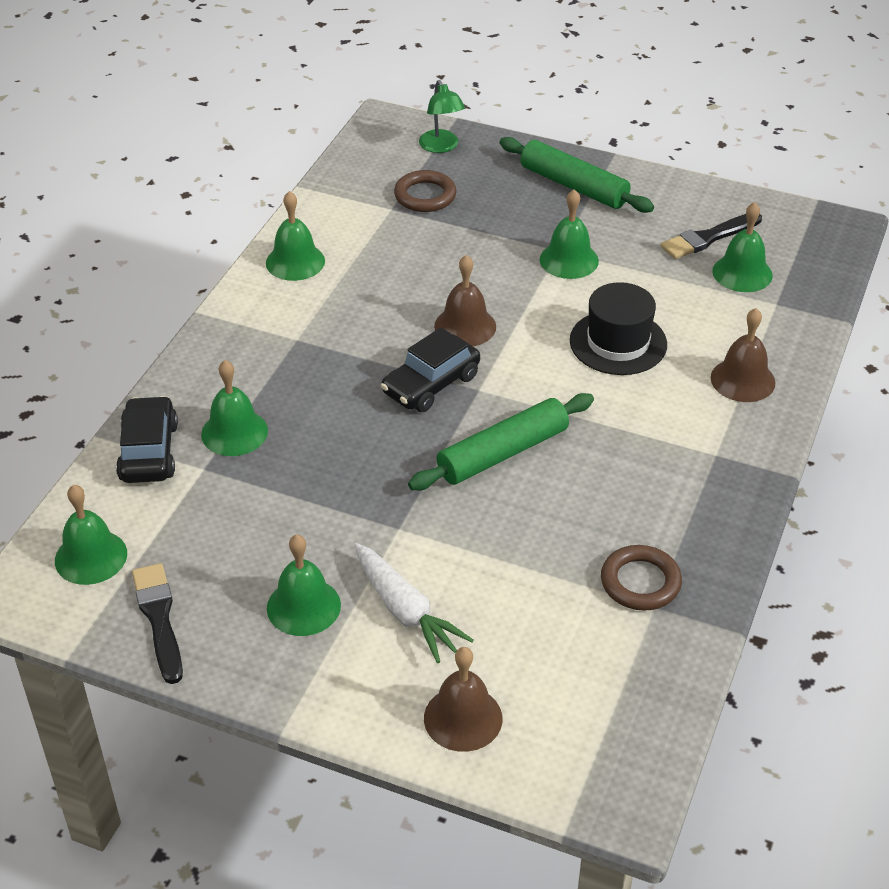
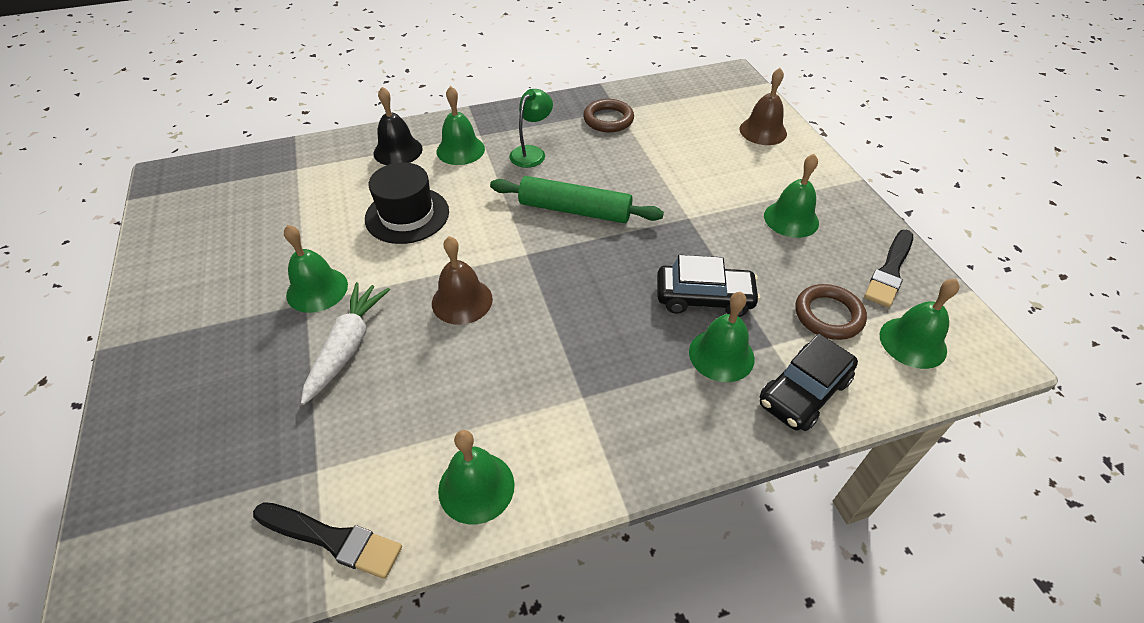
camera: 130 degrees left, 5 degrees up
white carrot [354,543,474,663] -> white carrot moved to [301,282,390,405]
black car [381,327,480,412] -> black car moved to [657,255,761,317]
brown ring [394,170,456,212] -> brown ring moved to [795,284,867,340]
green lamp [419,80,465,153] -> green lamp moved to [509,89,553,168]
green rolling pin [499,137,654,213] -> none
black brush [661,214,762,259] -> black brush moved to [253,502,402,579]
brown bell [711,308,775,402] -> black bell [374,87,423,165]
green bell [713,202,773,292] -> green bell moved to [437,86,485,165]

